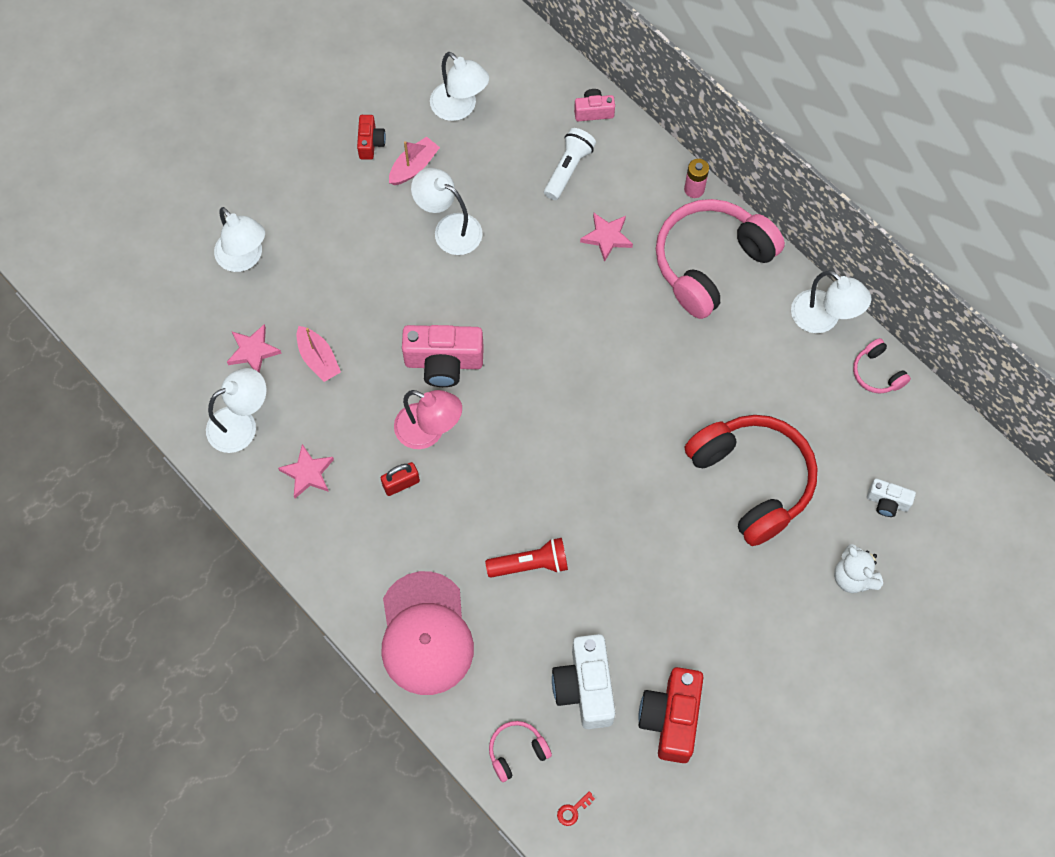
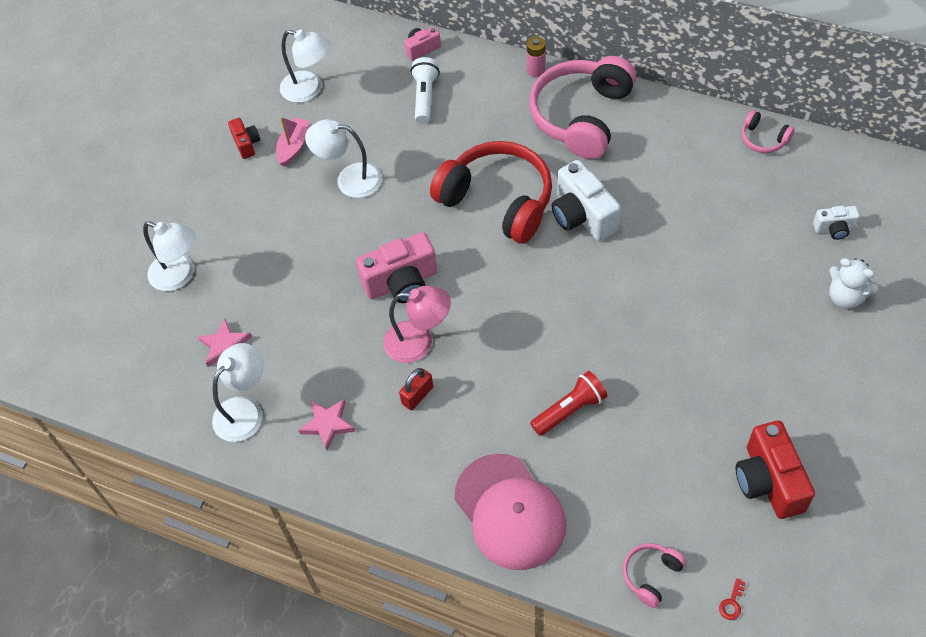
camera: 20 degrees left, 10 degrees down
pink boat [297,326,341,382] -> none
white camera [552,634,615,729] -> white camera moved to [551,160,621,241]
pink star [580,213,633,262] -> none
red headphones [685,415,818,546] -> red headphones moved to [430,141,552,244]
white lamp [791,270,872,333] -> none

